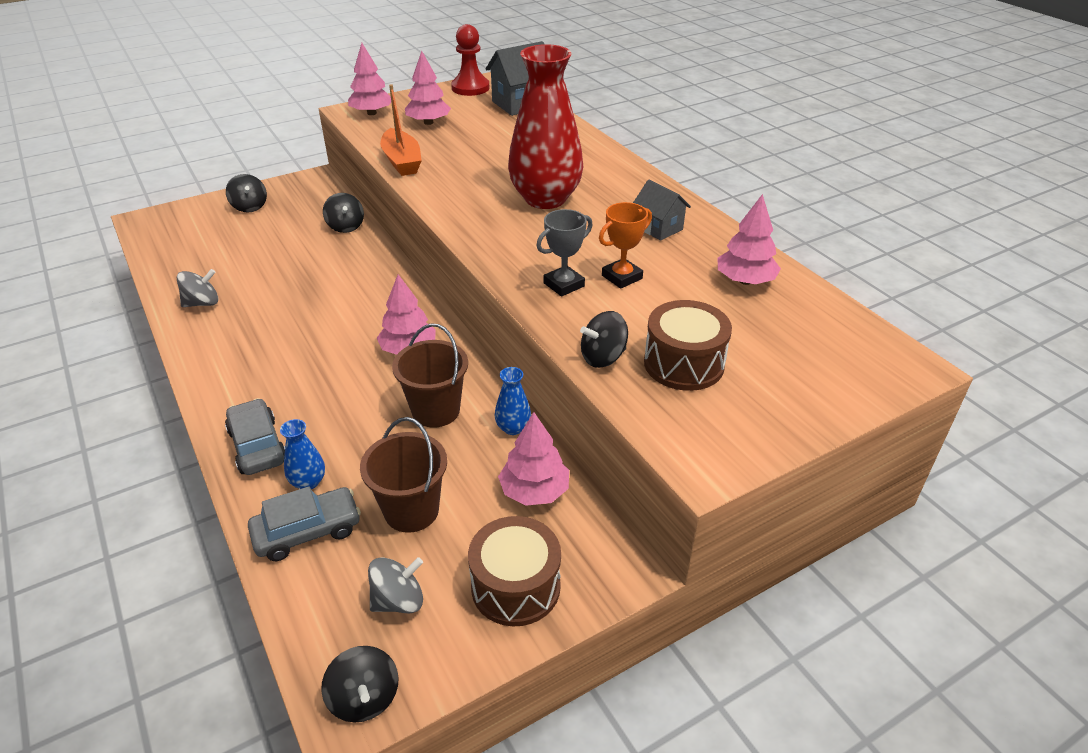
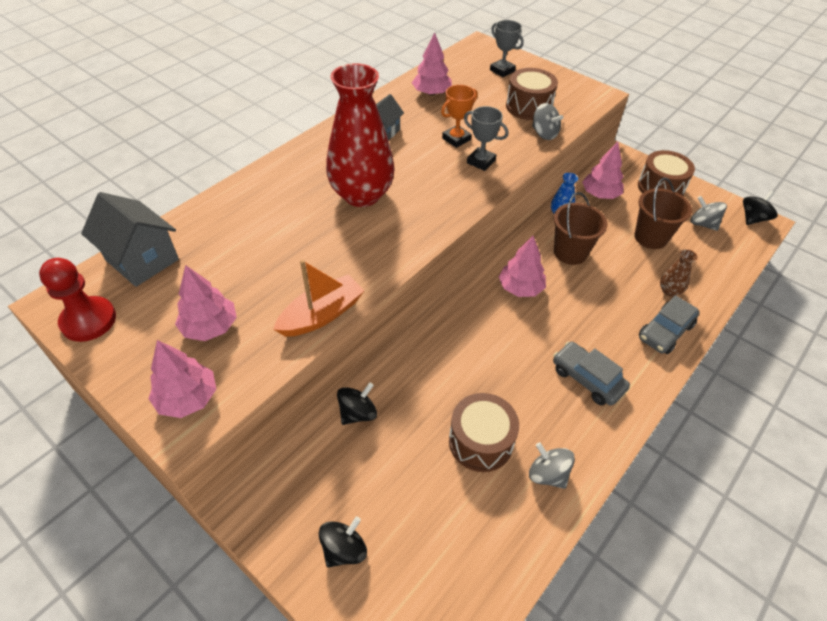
camera: 110 degrees left, 10 degrees up
grey car [248,486,361,561] -> grey car moved to [553,341,630,406]
blue vase [280,419,325,489] -> brown vase [660,249,698,296]
black spinning top [580,311,628,368] -> grey spinning top [532,103,563,140]
orange trophy [599,202,652,289] -> orange trophy turned 75 degrees counterclockwise [441,85,478,148]
none -> brown drum [449,393,519,472]
none -> grey trophy [490,20,524,77]

